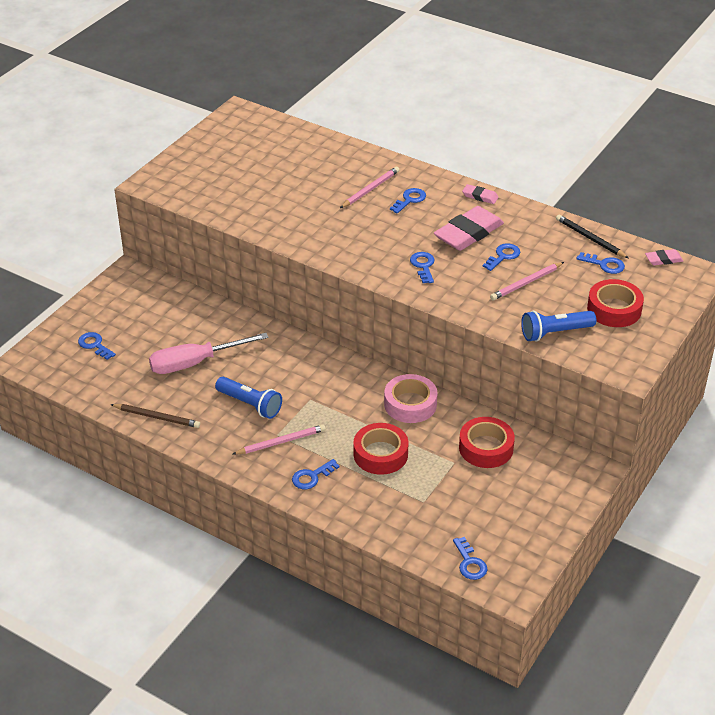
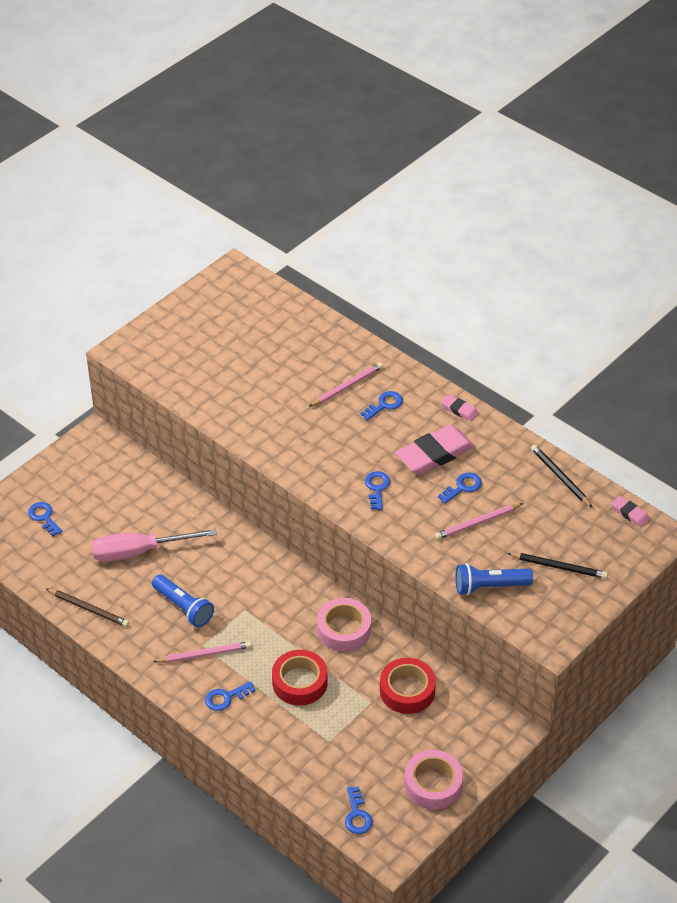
camera: 10 degrees right, 5 degrees up
blue key [576,252,625,274] -> none
red tape [587,279,644,327] -> black pencil [507,553,608,579]
pink eraser [645,249,683,265] -> pink eraser turned 45 degrees clockwise [611,496,650,527]
none -> pink tape [405,750,463,810]

